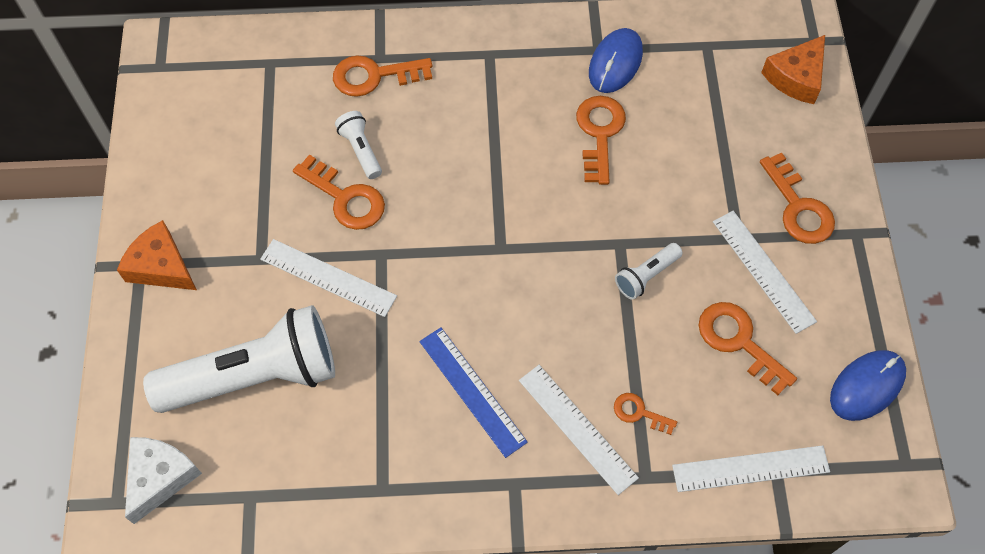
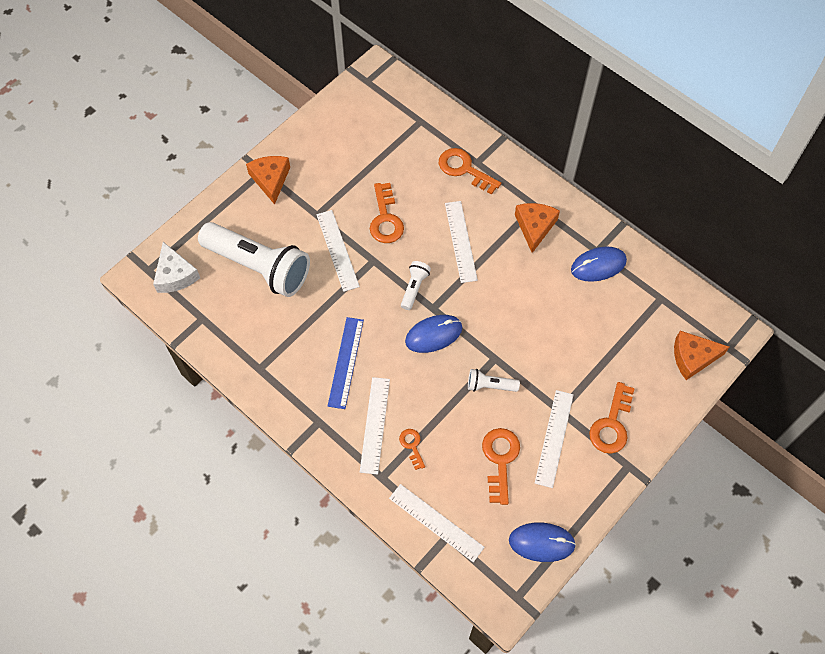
camera: 45 degrees right, 0 degrees up
white cheese [125,437,202,524] -> white cheese turned 90 degrees clockwise [153,242,200,293]
white flashlight [335,111,382,179] -> white flashlight moved to [401,261,431,310]
orange key [576,96,626,185] -> none
none -> blue mouse [405,315,462,353]
none -> white ruler [445,201,478,283]
none -> orange cheese [515,203,560,253]

